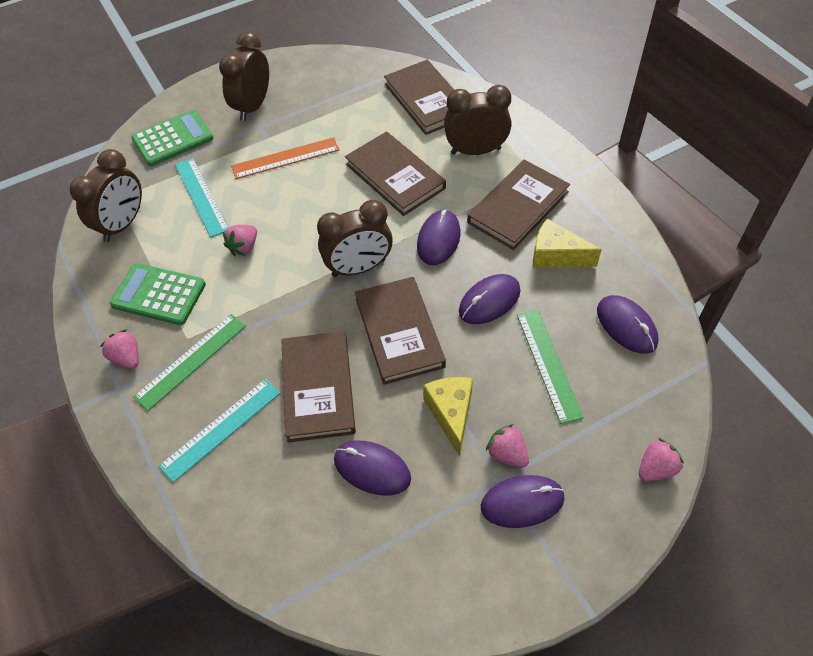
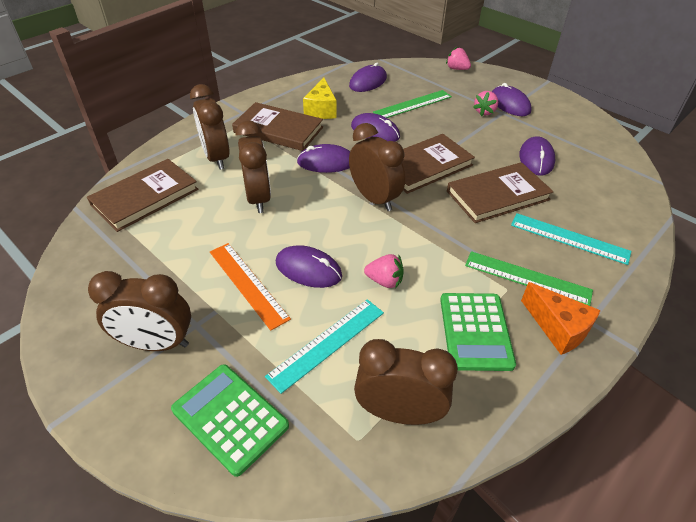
camera: 110 degrees left, 10 degrees down
pink strawberry [100,329,139,369] -> orange cheese [521,282,601,355]
brown book [345,131,446,216] -> brown clock [235,120,271,213]
yellow cheese [423,377,473,456] -> none
none -> purple mouse [276,245,342,288]

